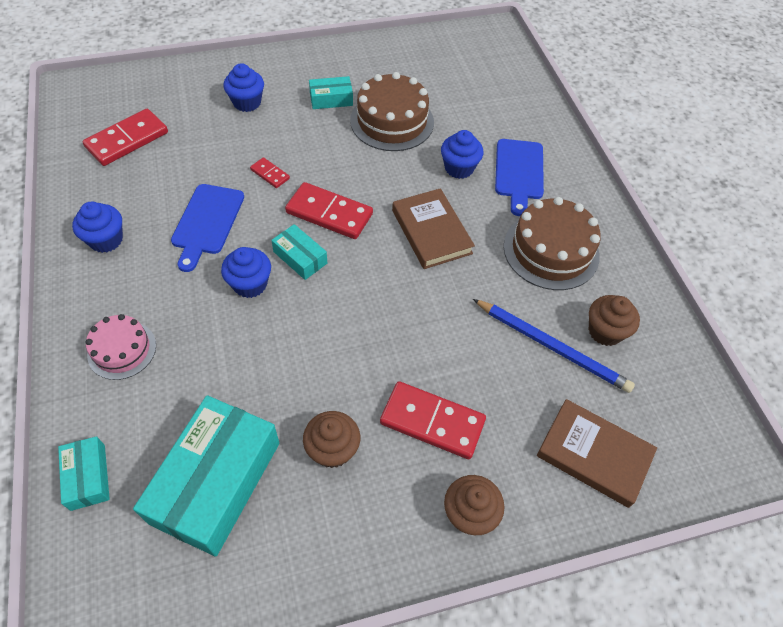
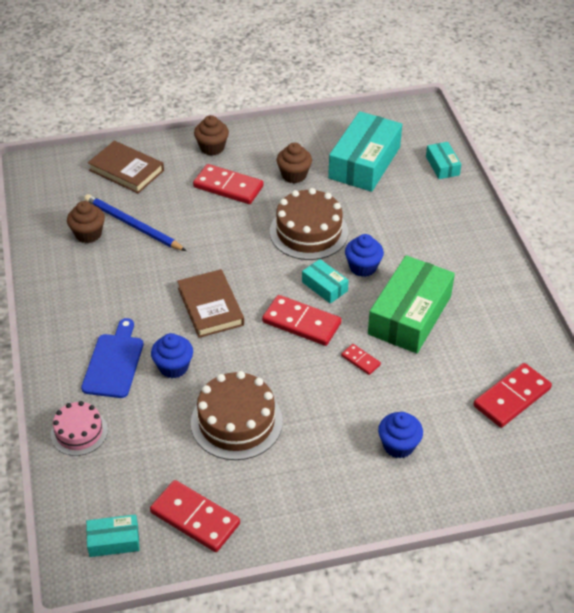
camera: 175 degrees left, 10 degrees down
blue cupcake [72,201,123,253] -> none
pink cake [86,314,156,380] -> pink cake moved to [51,401,108,456]
blue cutting board [171,184,244,272] -> green box [368,255,455,353]
turquoise box [309,76,353,109] -> turquoise box moved to [86,514,139,557]
brown cake [504,197,601,290] -> brown cake moved to [270,188,348,260]
none -> red domino [150,480,240,552]

